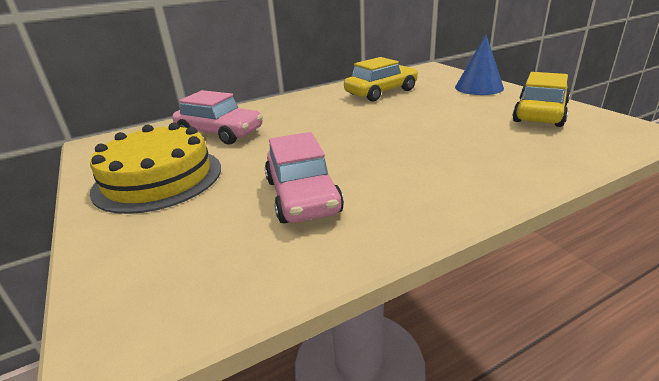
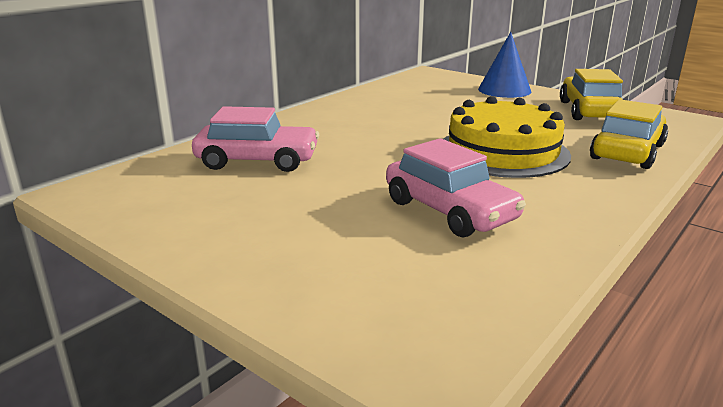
camera: 25 degrees left, 5 degrees down
yellow cake [90,122,221,214] -> yellow cake moved to [444,96,571,178]
yellow car [344,57,418,101] -> yellow car moved to [590,99,668,169]

